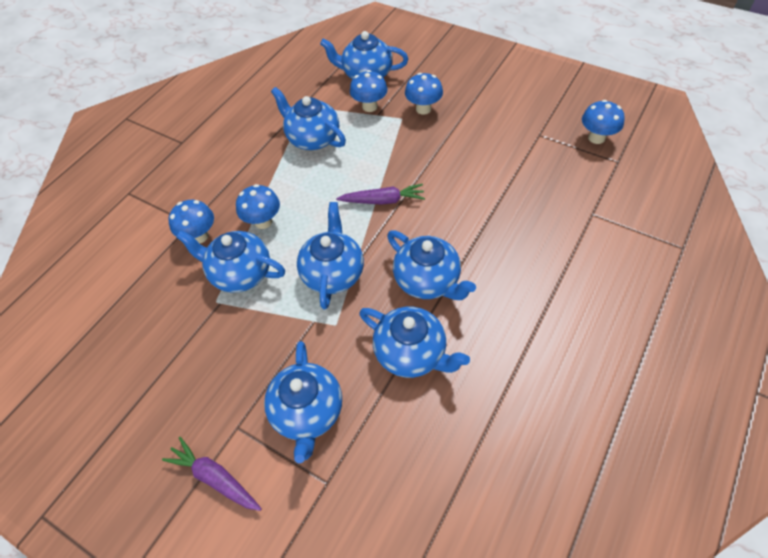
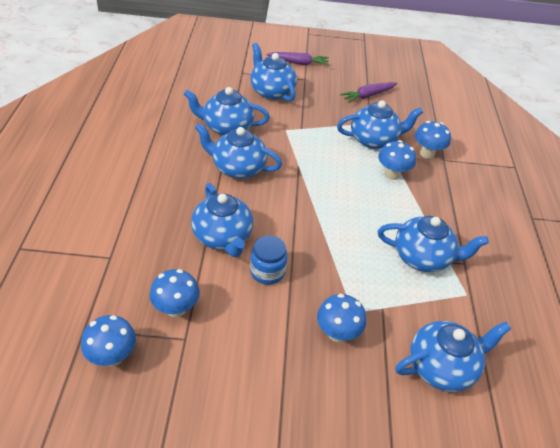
camera: 145 degrees right, 10 degrees down
blue teapot [297,202,364,310] -> blue teapot moved to [191,183,253,257]
purple carrot [336,184,425,205] -> purple carrot moved to [340,82,397,103]
blue mushroom [350,70,387,112] -> blue mushroom moved to [150,269,200,317]
none -> blue jar [250,235,288,285]

